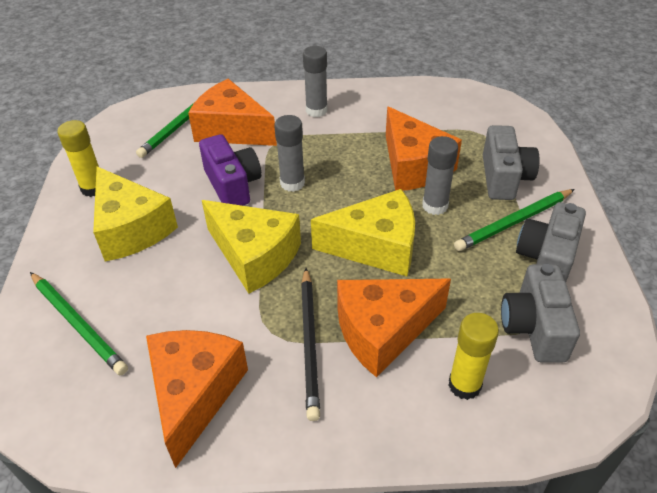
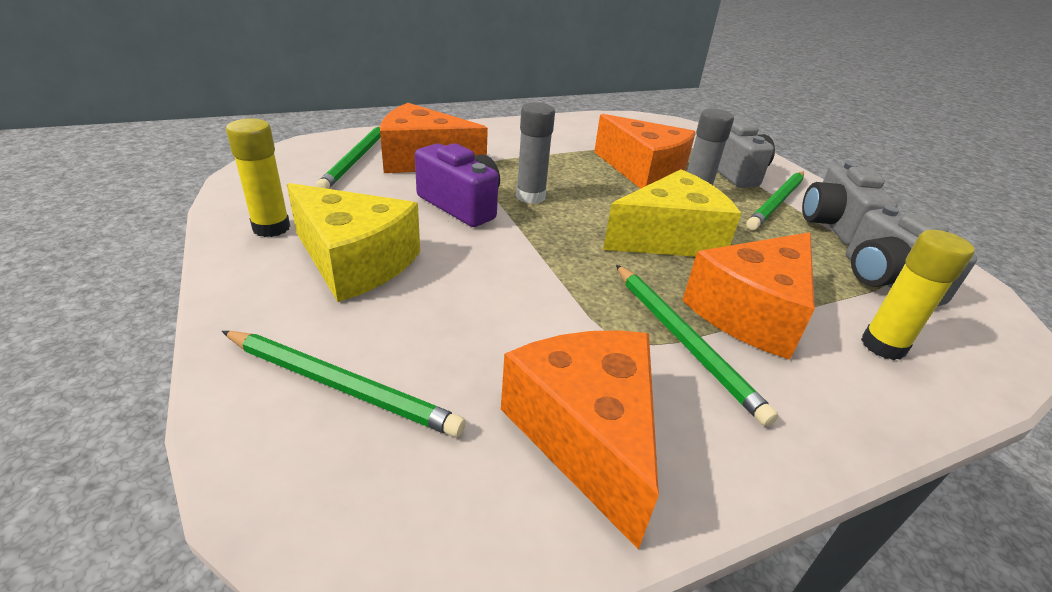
camera: 25 degrees left, 10 degrees down
yellow cheese [202,200,301,294] -> none
black pencil [301,268,320,421] -> green pencil [616,265,779,426]
grey glue stick [303,46,328,117] -> none

